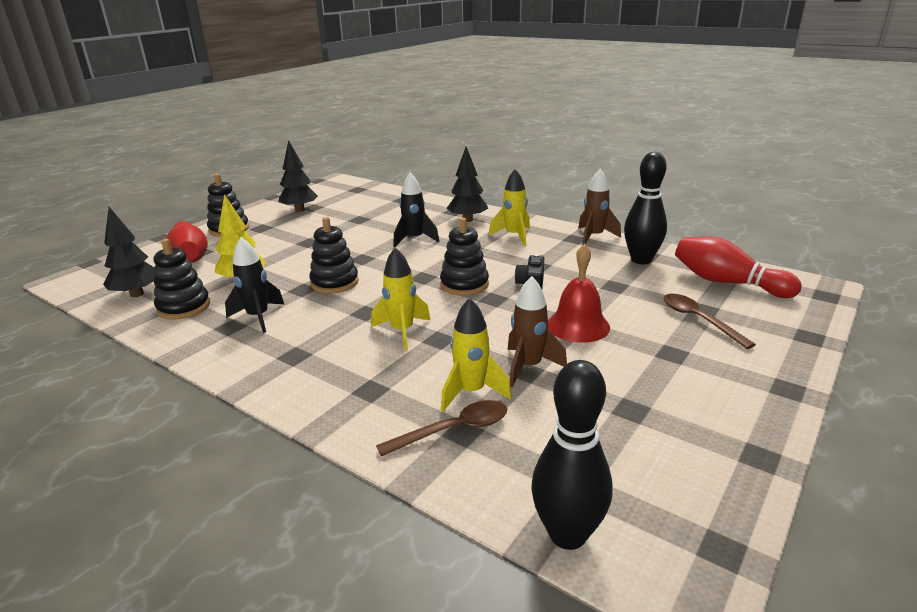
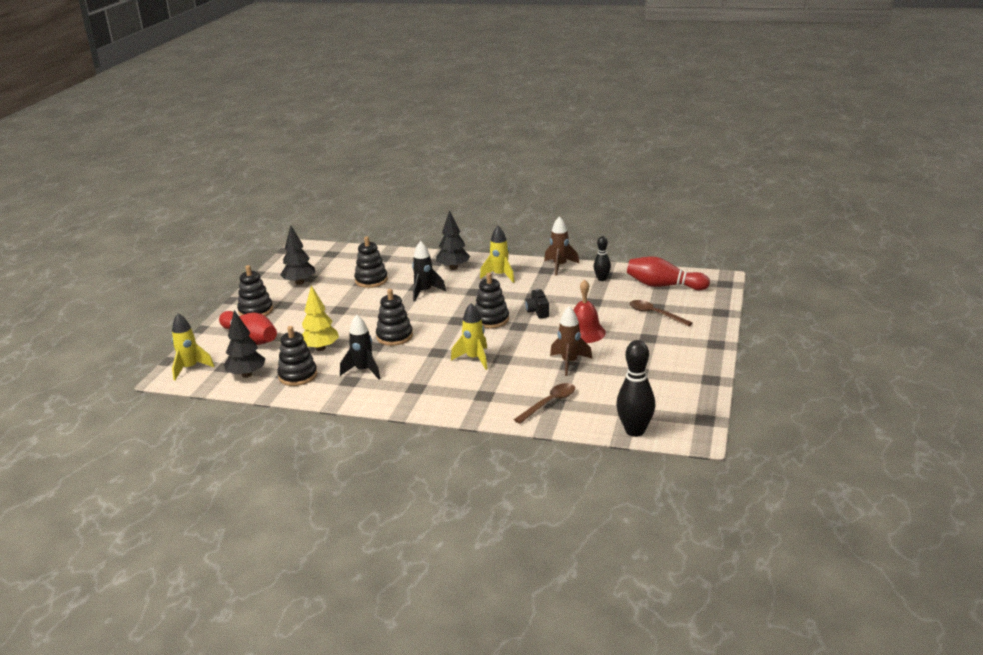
camera: 20 degrees left, 0 degrees up
yellow rocket [441,298,512,412] -> yellow rocket moved to [172,313,214,380]
black bowling pin [624,152,667,264] -> black bowling pin [594,236,611,281], size x0.58
none -> black stacking toy [354,236,388,288]

